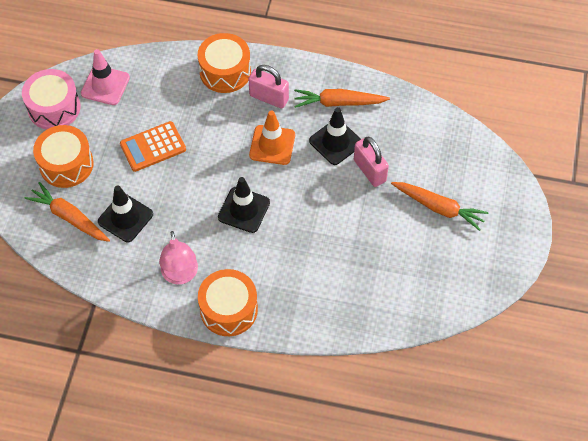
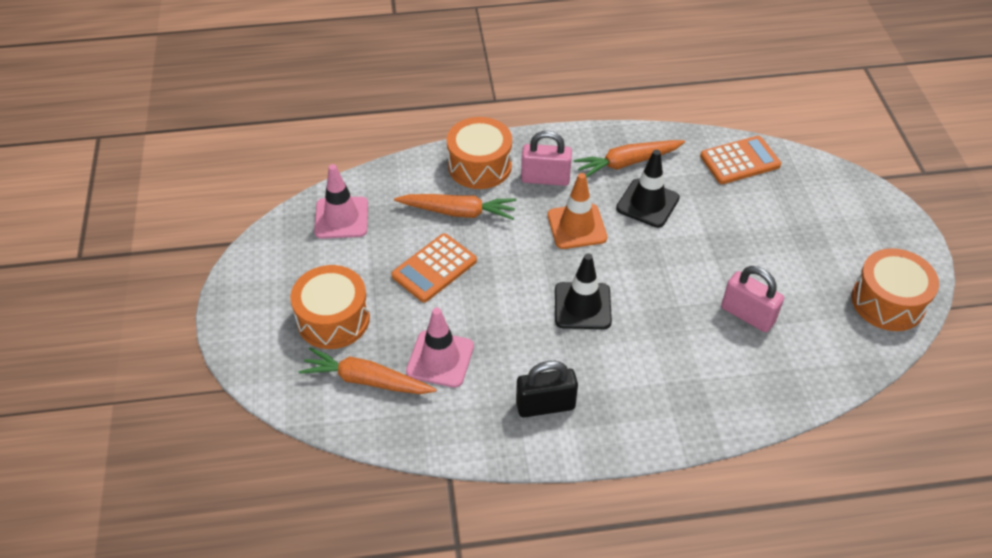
camera: 20 degrees left, 10 degrees down
pink drum [22,69,81,130] -> none
black traffic cone [98,185,153,242] -> pink traffic cone [406,308,474,388]
pink lamp [159,231,198,284] -> black padlock [516,361,578,418]
orange drum [198,269,258,336] -> orange drum moved to [851,248,939,331]
pink padlock [354,137,389,187] -> pink padlock moved to [721,266,784,332]
orange carrot [391,182,488,231] -> orange carrot moved to [394,194,516,220]
none -> orange calculator [700,136,781,184]

